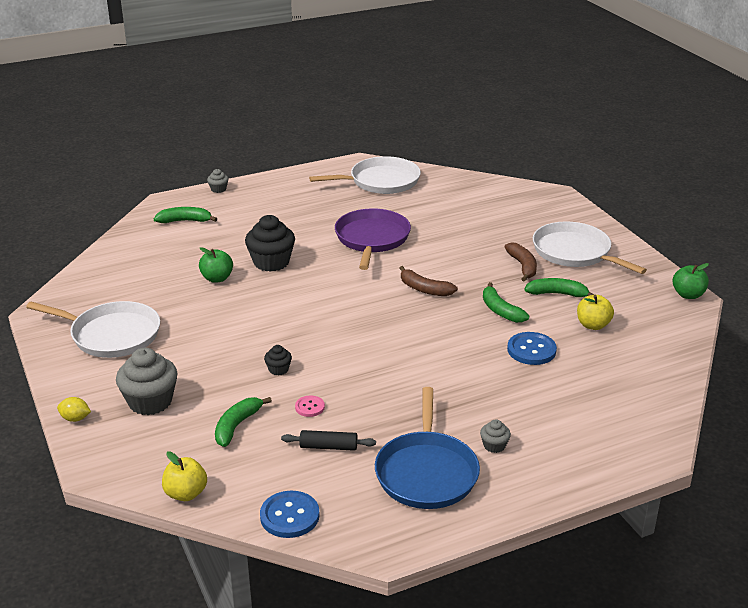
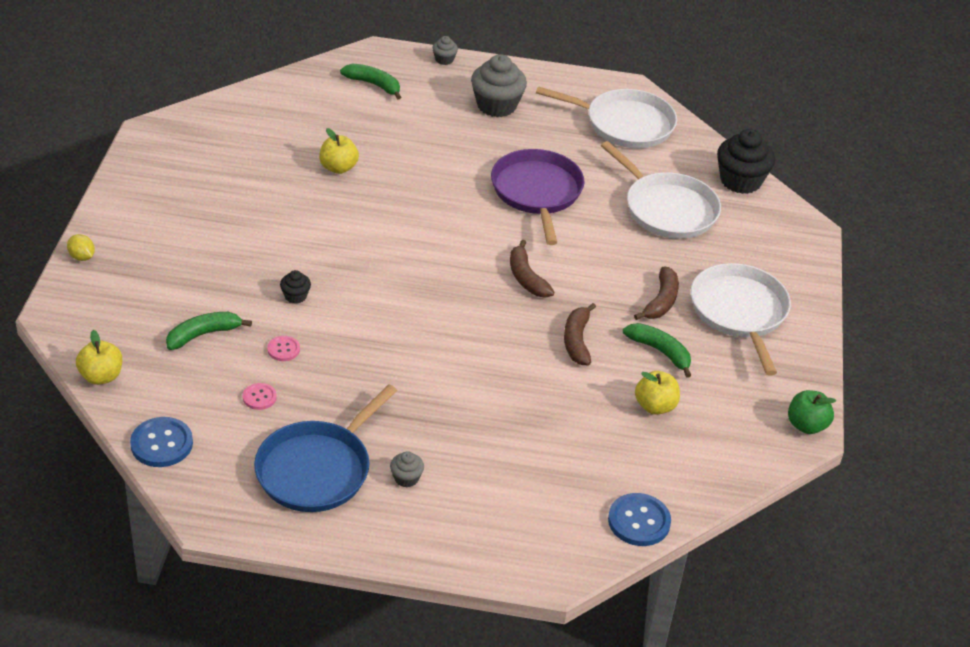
camera: 30 degrees right, 10 degrees up
white pan [26,301,160,358] -> white pan moved to [601,141,721,239]
grey cupcake [116,348,178,415] -> grey cupcake moved to [471,54,527,117]
green apple [199,247,233,283] -> yellow apple [319,128,359,174]
black cupcake [245,215,295,272] -> black cupcake moved to [717,129,775,194]
black rolling pin [281,430,376,451] -> pink button [243,383,277,410]
purple pan [335,209,411,270] -> purple pan turned 45 degrees counterclockwise [491,149,585,245]
green banana [483,282,529,323] -> brown banana [564,303,596,365]
blue button [507,332,557,365] -> blue button moved to [608,493,671,546]

